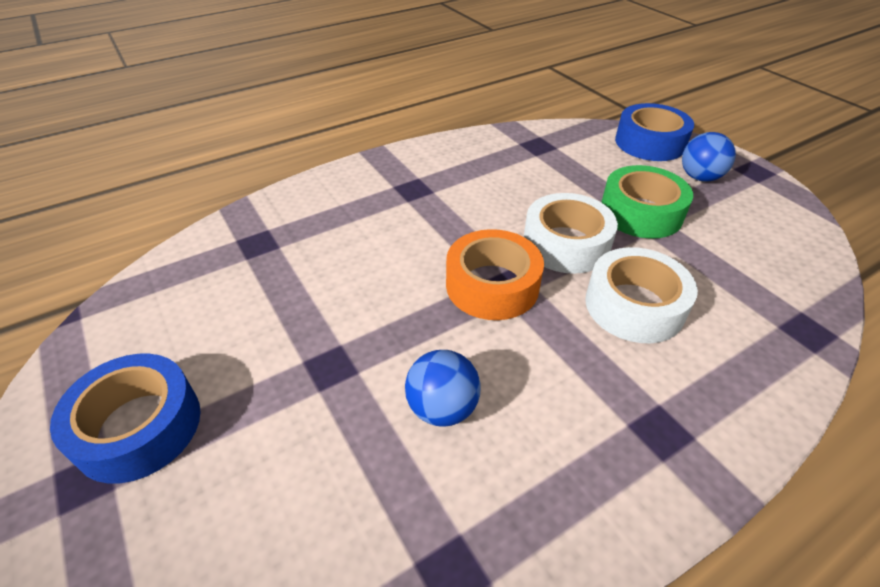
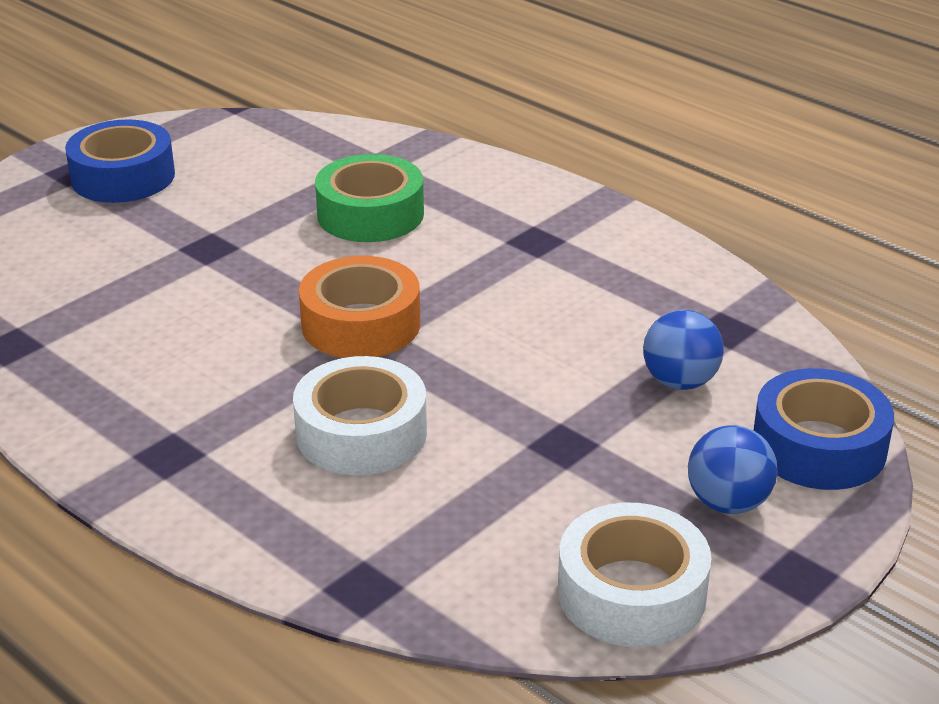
camera: 75 degrees right, 10 degrees down
blue ball [405,350,481,427] -> blue ball moved to [643,310,724,390]
white tape [524,193,618,274] -> white tape moved to [558,503,712,647]
green tape [601,165,693,239] -> green tape moved to [315,154,424,242]

